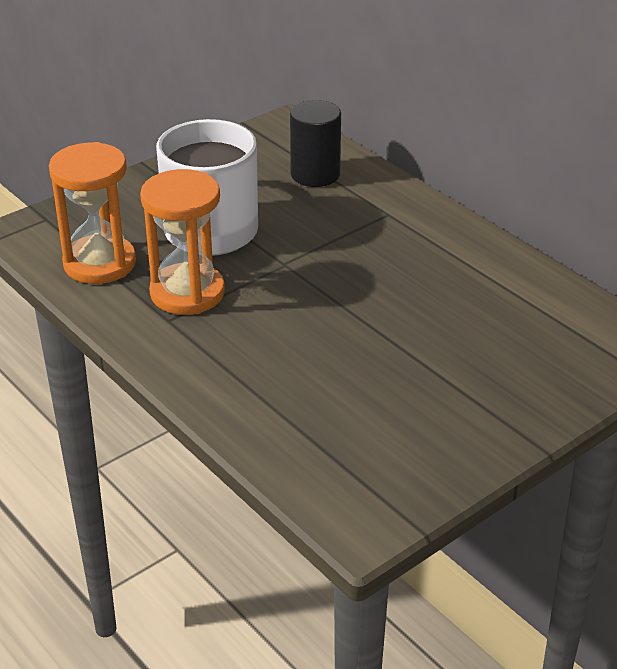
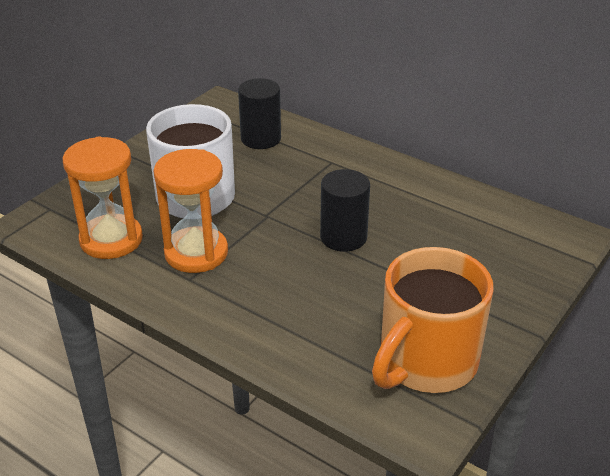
camera: 15 degrees left, 0 degrees up
none -> black cylinder [320,169,370,252]
none -> orange mug [372,247,494,393]

